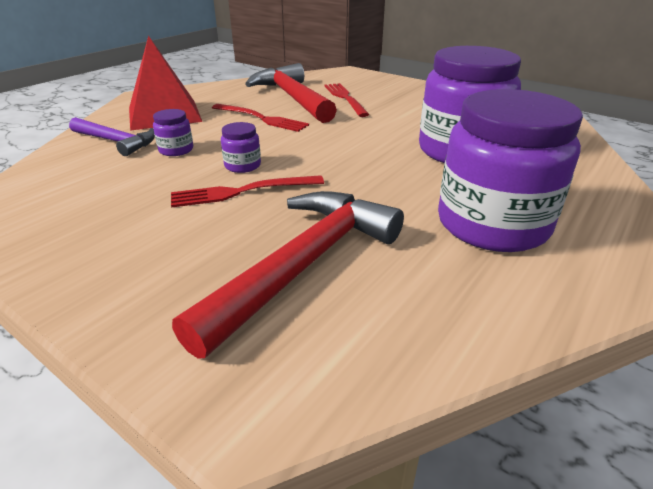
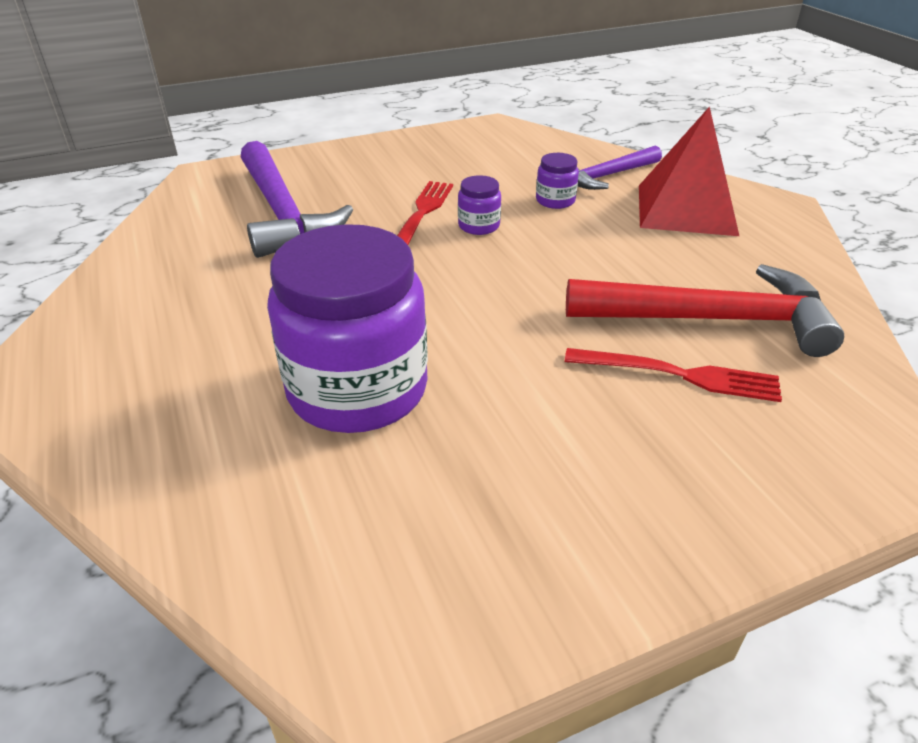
camera: 120 degrees right, 5 degrees up
red hammer [172,191,404,359] -> purple hammer [241,141,353,258]
red fork [212,104,309,132] -> none
purple jar [438,89,583,252] -> none

